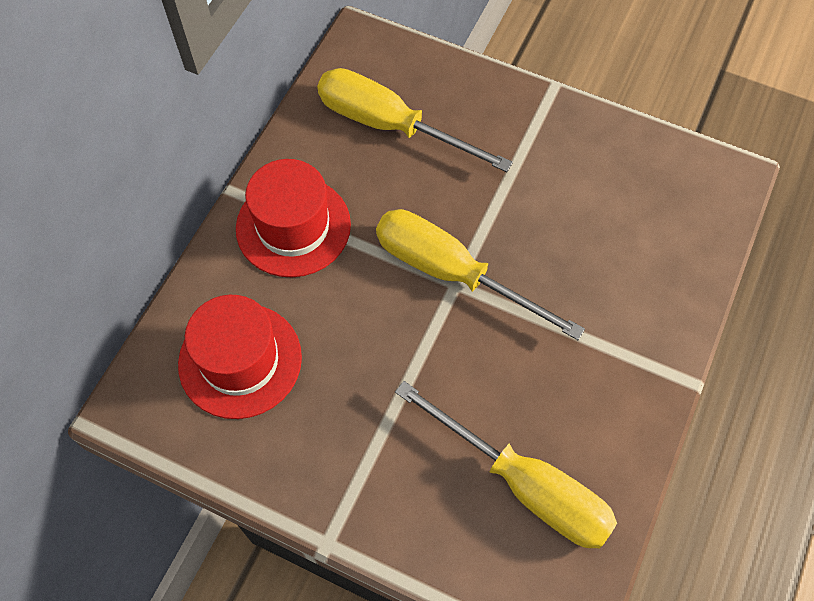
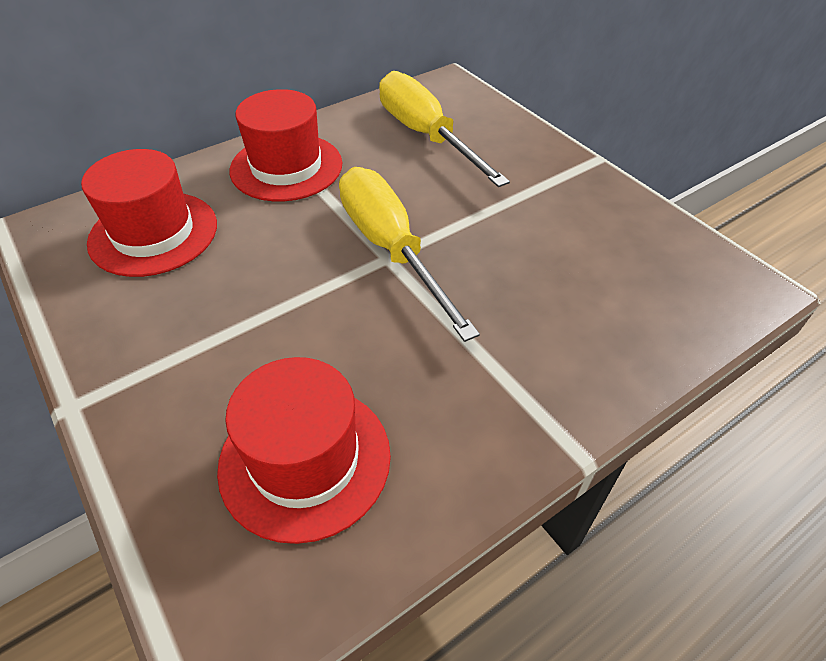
camera: 30 degrees right, 15 degrees down
yellow screwdriver [395,381,617,548] -> red hat [217,357,391,544]

